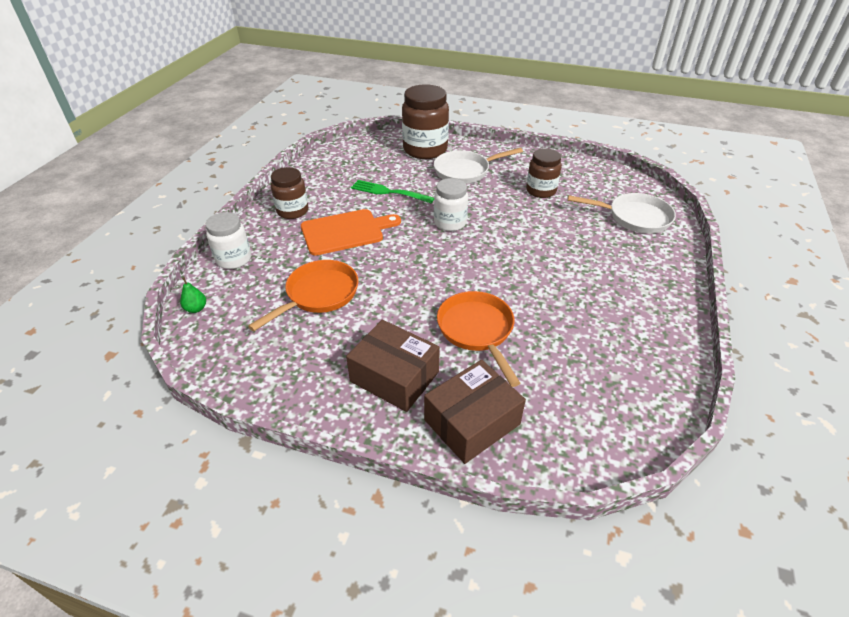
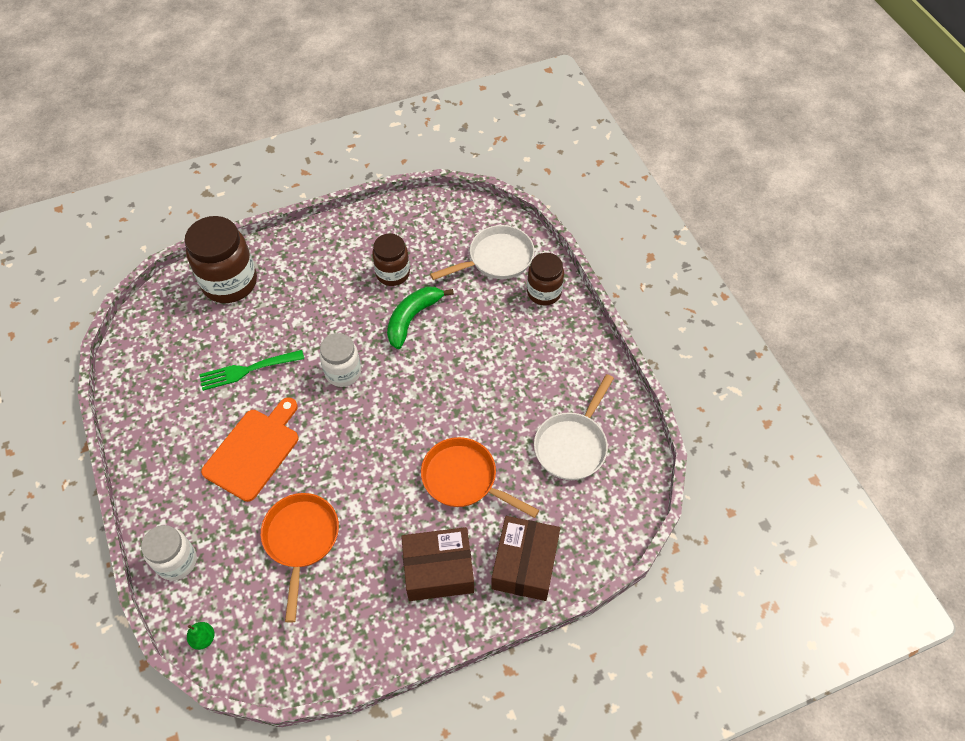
camera: 40 degrees left, 15 degrees up
brown jar [271,167,308,219] -> brown jar moved to [527,253,564,305]
white pan [434,148,523,184] -> white pan moved to [534,374,614,480]
none -> green banana [387,287,454,349]

